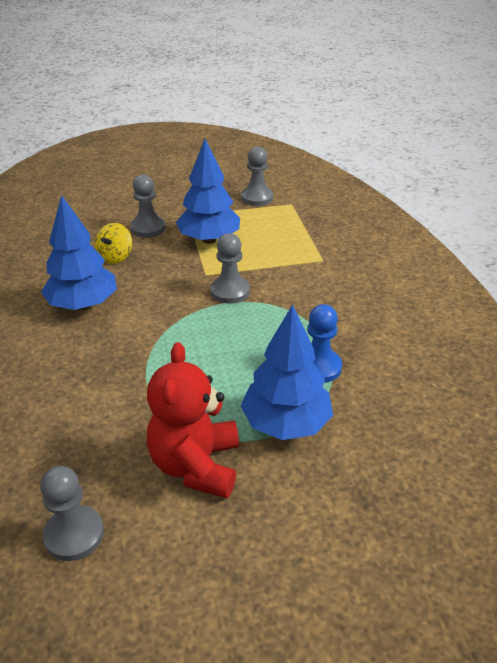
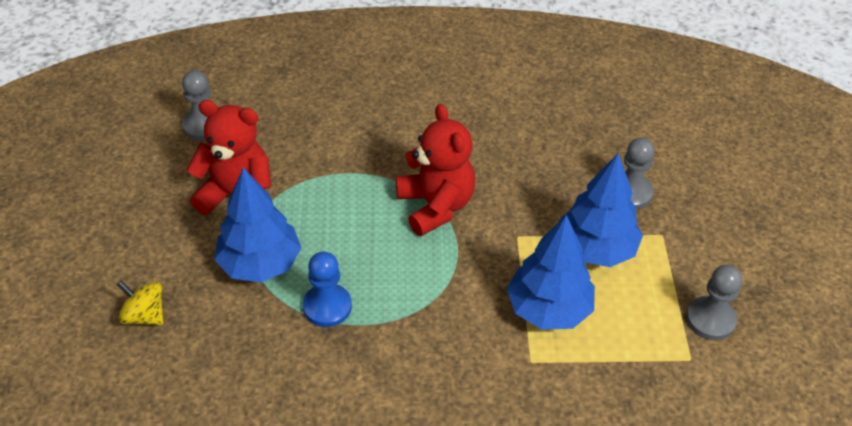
camera: 100 degrees right, 10 degrees up
blue tree [41,195,117,310] -> blue tree moved to [507,215,595,330]
yellow spinning top [95,223,132,264] -> yellow spinning top moved to [116,281,164,325]
grey pawn [210,233,250,304] -> none
none -> red teddy bear [396,104,475,236]

